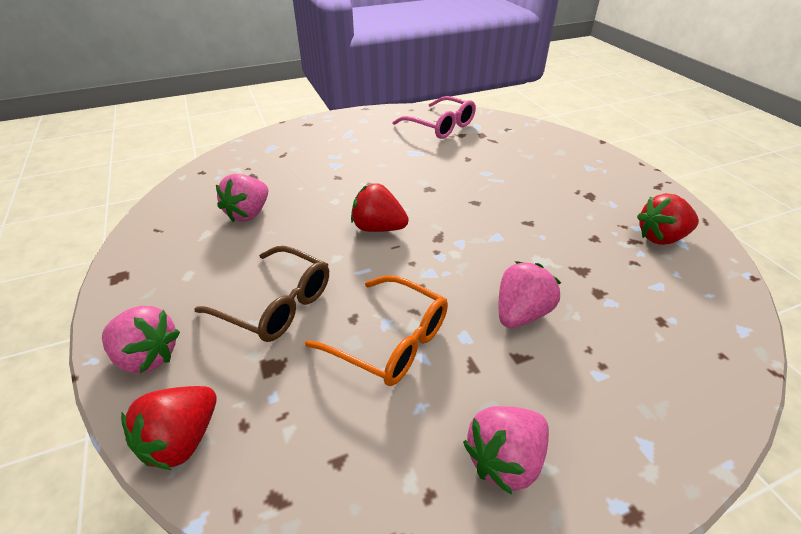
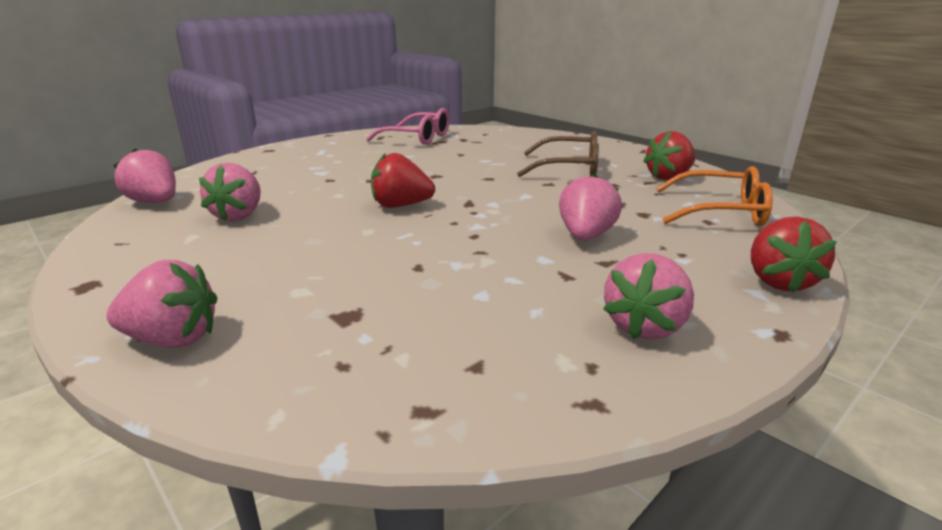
camera: 20 degrees left, 15 degrees down
red strawberry [121,386,217,470] -> red strawberry moved to [751,216,837,293]
brown glasses [194,246,329,342] -> brown glasses moved to [517,131,599,177]
orange glasses [305,275,448,386] -> orange glasses moved to [656,166,773,226]
none -> pink strawberry [113,148,176,203]

